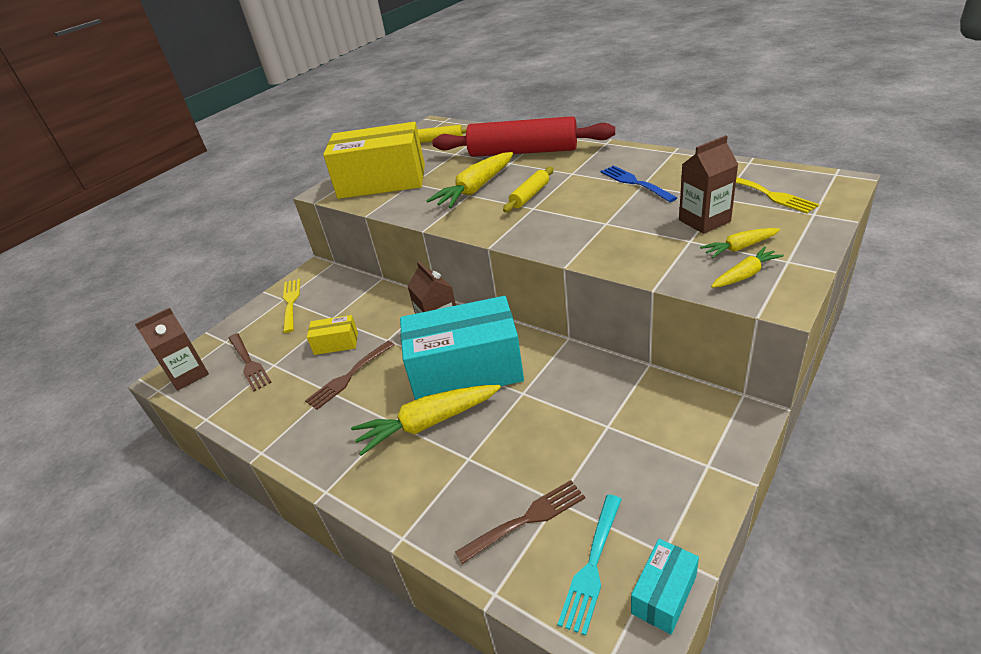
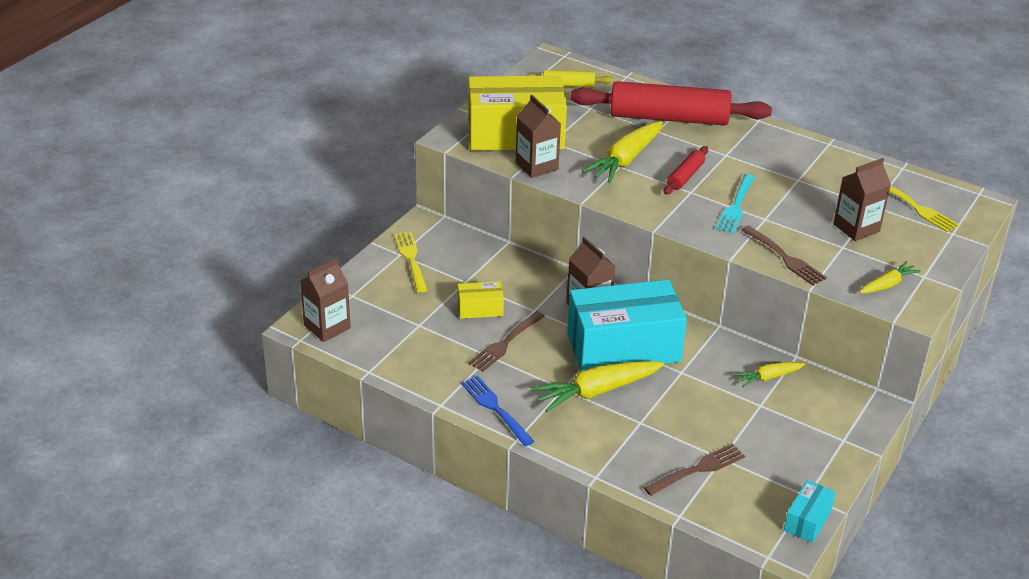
camera: 10 degrees left, 0 degrees up
brown fork [228,333,272,391] -> brown fork moved to [741,226,827,286]
yellow rolling pin [503,167,554,212] -> red rolling pin [664,146,708,195]
turquoise fork [558,494,622,636] -> turquoise fork moved to [716,174,755,233]
blue fork [600,165,677,202] -> blue fork moved to [461,376,534,446]
yellow carrot [700,228,780,258] -> yellow carrot moved to [734,362,805,387]
none -> brown carton [516,95,561,178]

